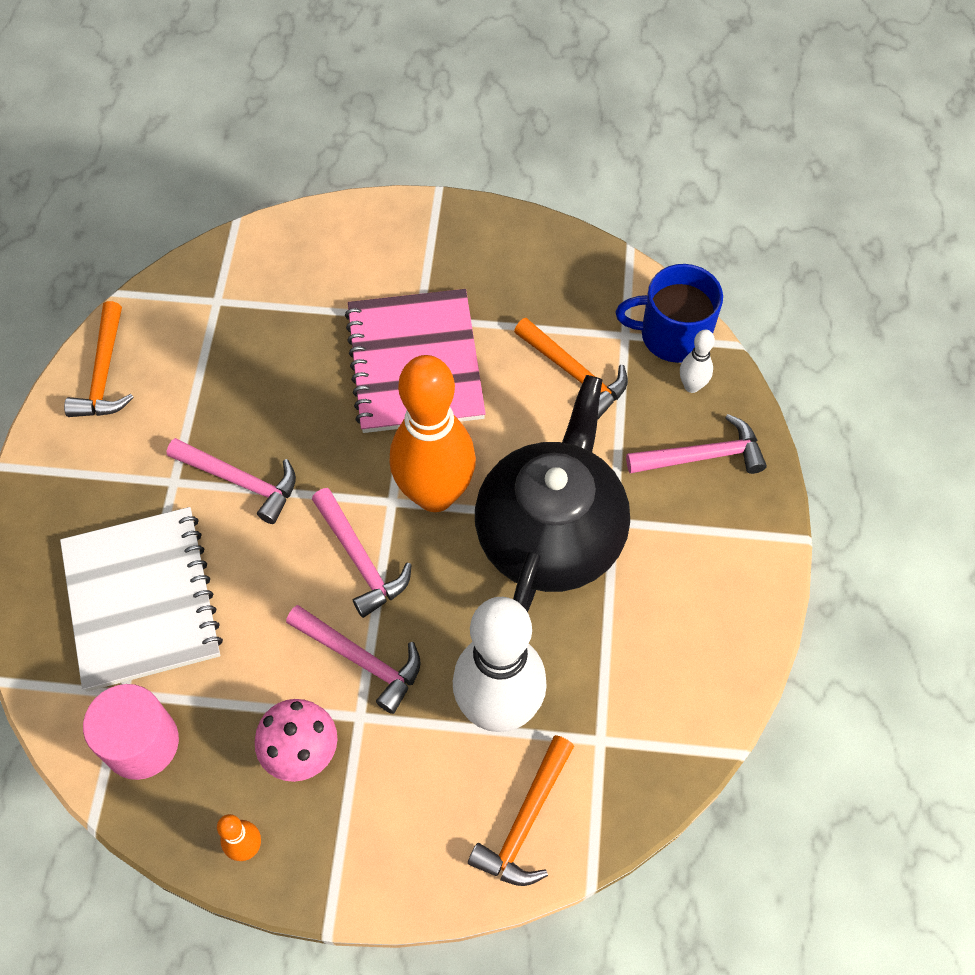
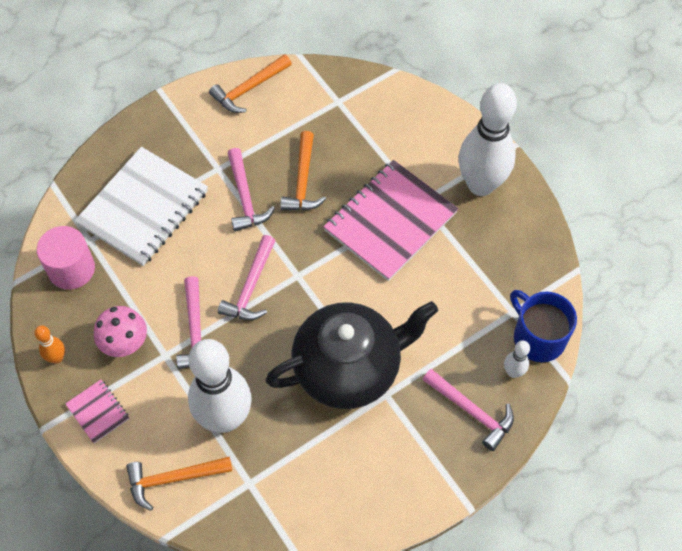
camera: 50 degrees right, 0 degrees up
orange bowling pin [390,355,476,512] -> none
orange hammer [514,318,628,420] -> orange hammer moved to [280,131,326,210]
none -> pink notebook [65,379,129,443]
none -> white bowling pin [459,83,517,196]

